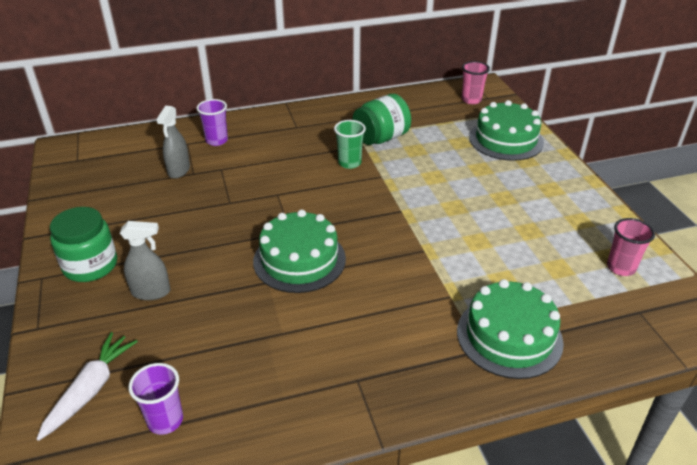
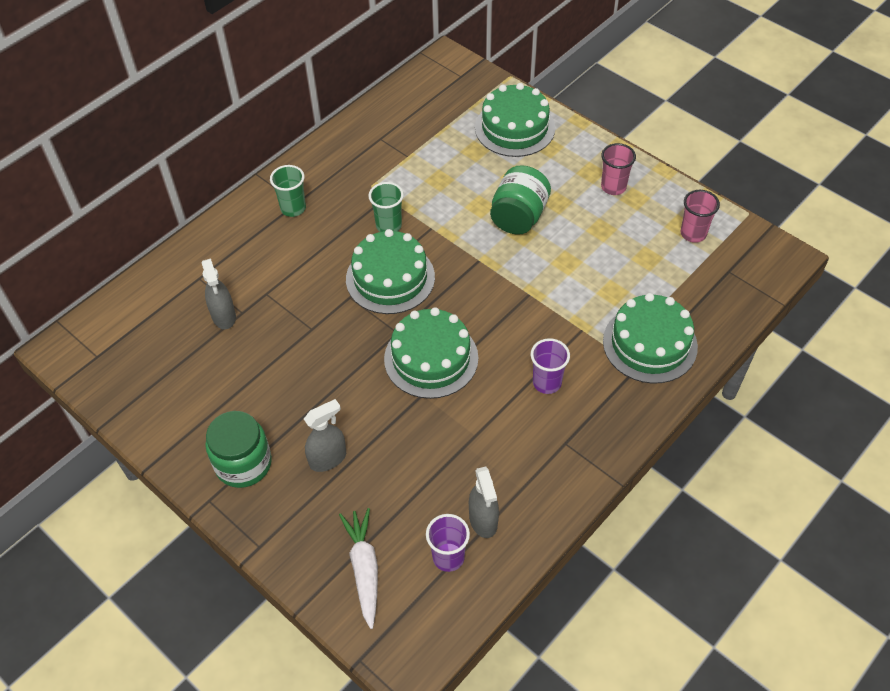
camera: 30 degrees left, 15 degrees up
purple cup [197,99,228,146] -> purple cup moved to [531,338,570,394]
green jar [353,94,411,145] -> green jar moved to [490,165,551,235]
pink cup [462,61,490,104] -> pink cup moved to [601,143,636,195]
none -> green cup [270,165,306,217]
none -> green cake [346,229,435,314]
none -> grey spray bottle [469,466,499,538]

